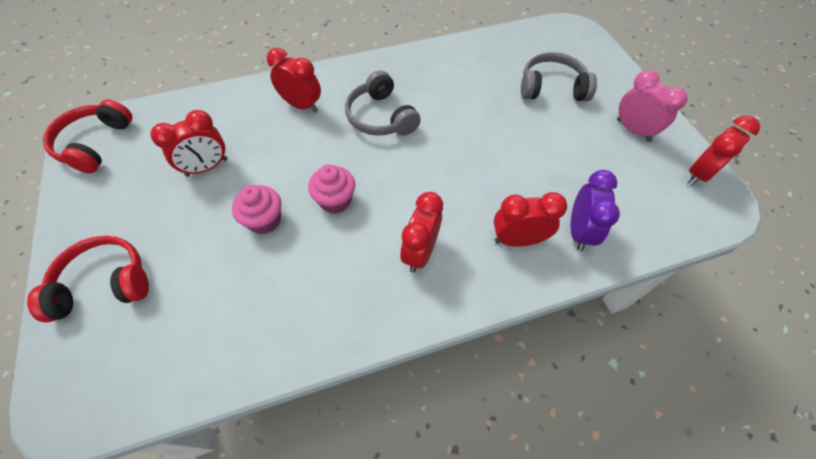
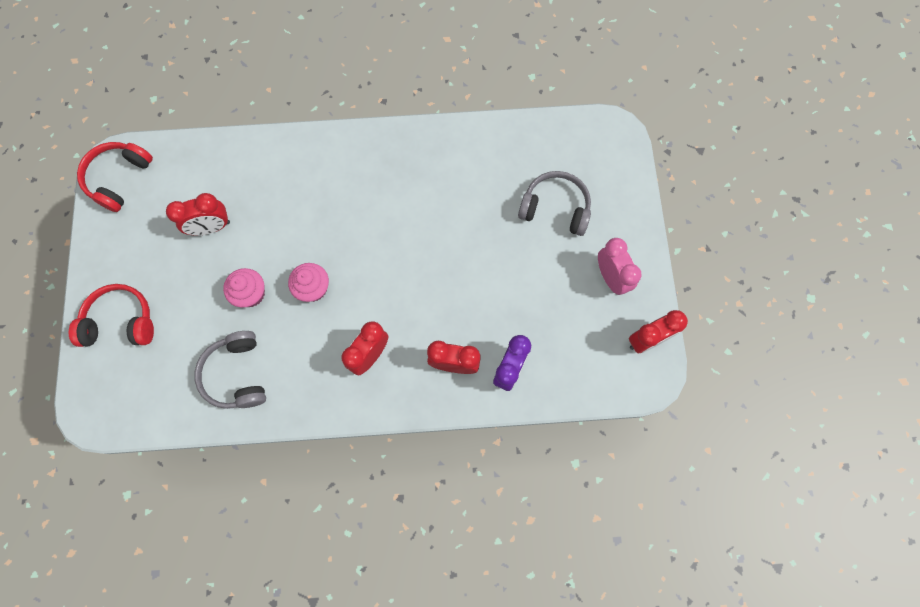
camera: 15 degrees right, 15 degrees up
red clock [267,48,321,113] -> none
grey headphones [345,70,421,136] -> grey headphones moved to [195,331,266,409]

